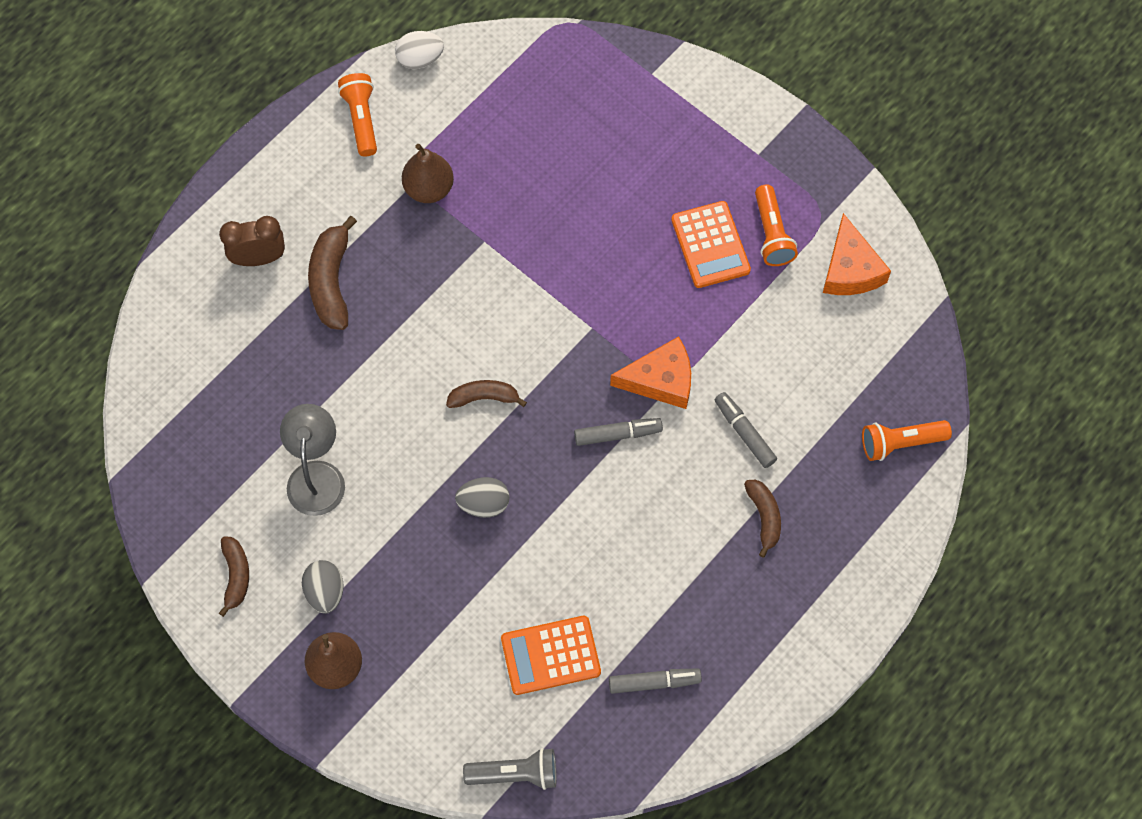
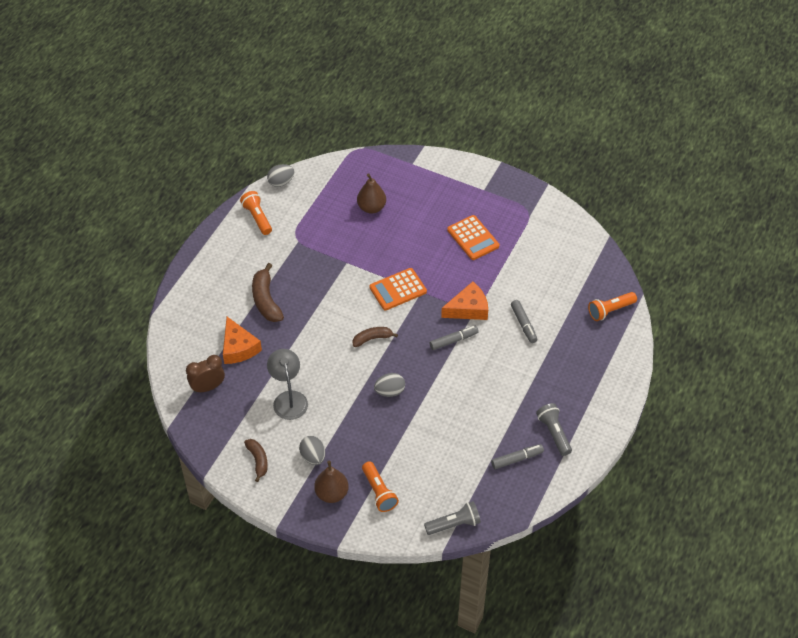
camera: 15 degrees left, 15 degrees down
brown clock [219,216,285,266] -> brown clock moved to [186,355,225,393]
white egg [395,31,444,69] -> grey egg [267,164,294,187]
brown pear [402,144,454,203] -> brown pear moved to [357,174,386,214]
orange calculator [501,616,601,695] -> orange calculator moved to [369,268,427,310]
grey marker [715,392,777,468] -> grey marker turned 150 degrees counterclockwise [511,300,537,343]
brown banana [744,479,781,558] -> none
orange flashlight [755,184,798,266] -> orange flashlight moved to [362,461,399,512]
orange cheese [823,213,891,295] -> orange cheese moved to [223,317,262,364]
none -> grey flashlight [536,403,572,456]

